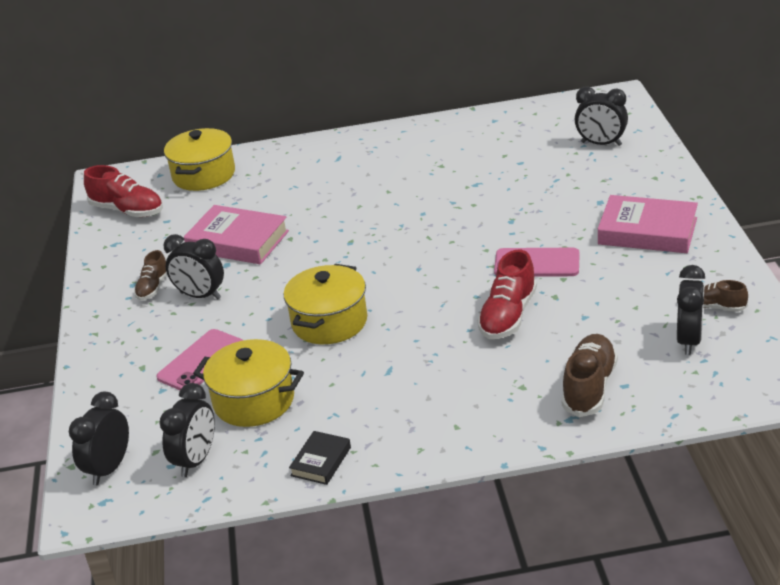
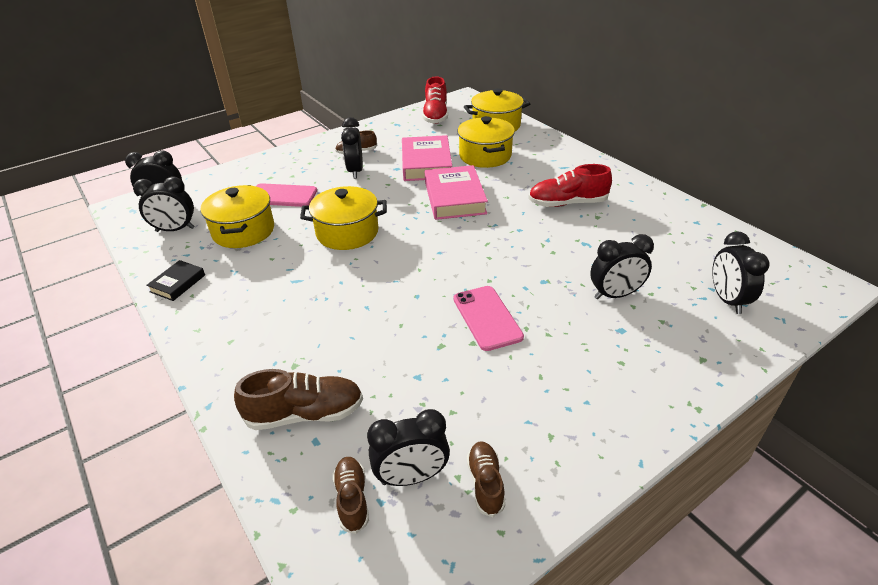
camera: 60 degrees right, 5 degrees up
black book [289,431,351,485] -> black book turned 60 degrees counterclockwise [146,260,205,301]
red shoe [477,250,537,339] -> red shoe moved to [528,164,612,207]
pink book [598,195,698,253] -> pink book moved to [425,165,488,220]
none -> brown shoe [333,457,369,534]
none -> yellow pot [457,116,515,168]
none -> black clock [590,234,654,299]

